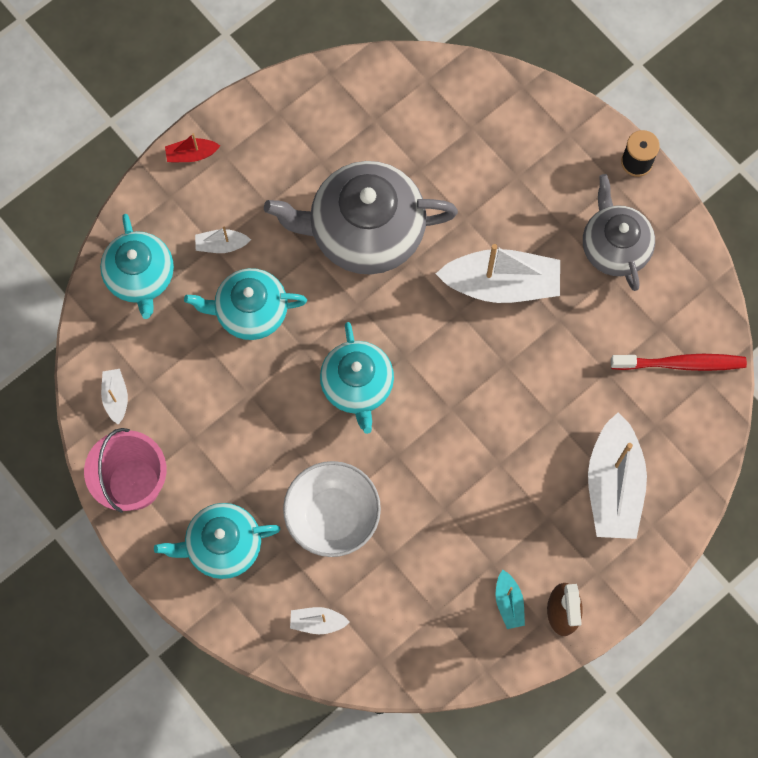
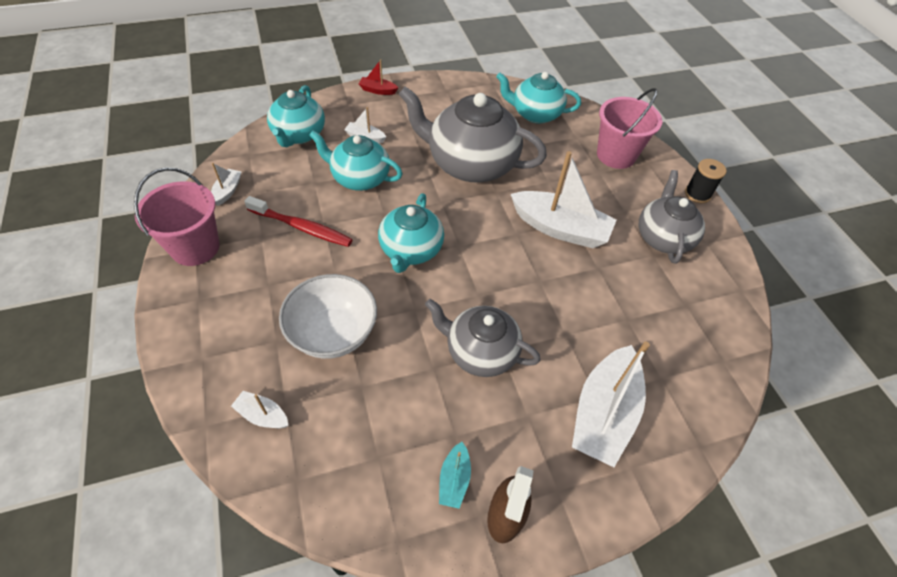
camera: 20 degrees right, 20 degrees down
turquoise teapot [154,503,280,579] -> turquoise teapot moved to [496,72,581,124]
red toothbrush [611,354,747,371] -> red toothbrush moved to [244,196,353,247]
none -> grey teapot [425,299,541,377]
none -> pink bucket [597,88,662,169]

